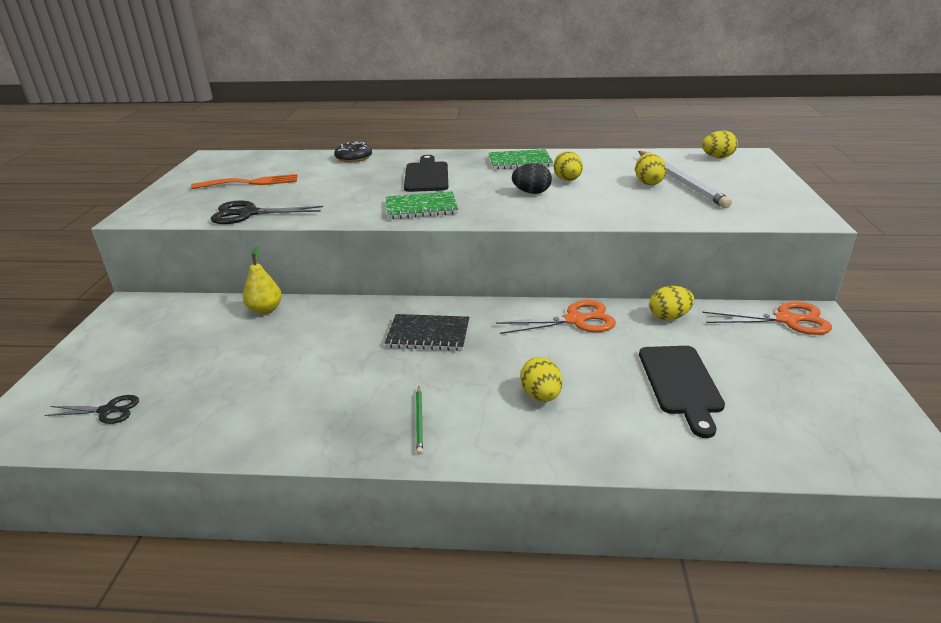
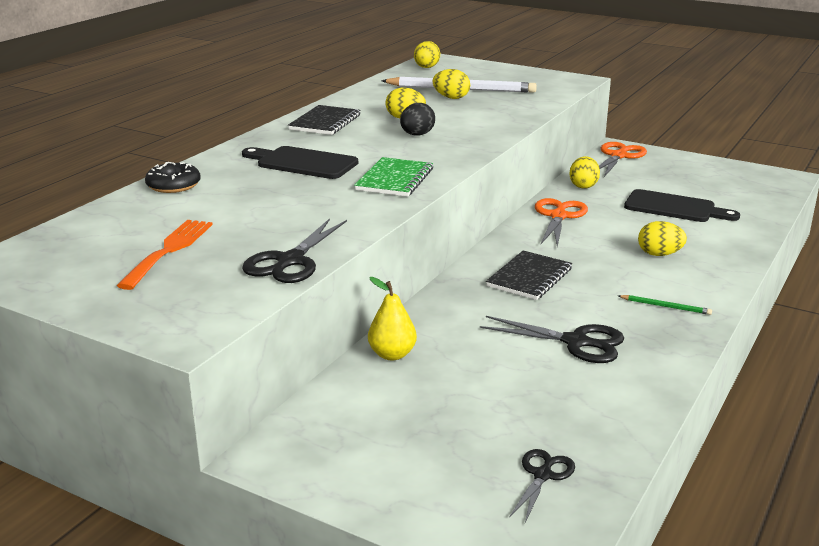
camera: 65 degrees left, 5 degrees down
green notebook [489,149,553,170] -> black notebook [288,105,361,135]
none -> black scissors [480,316,624,363]

